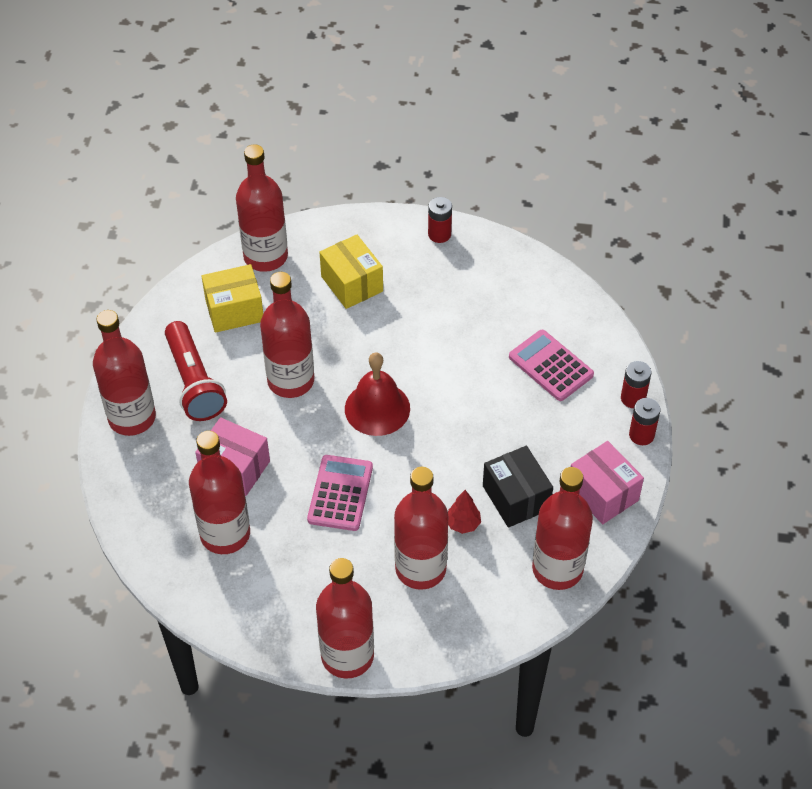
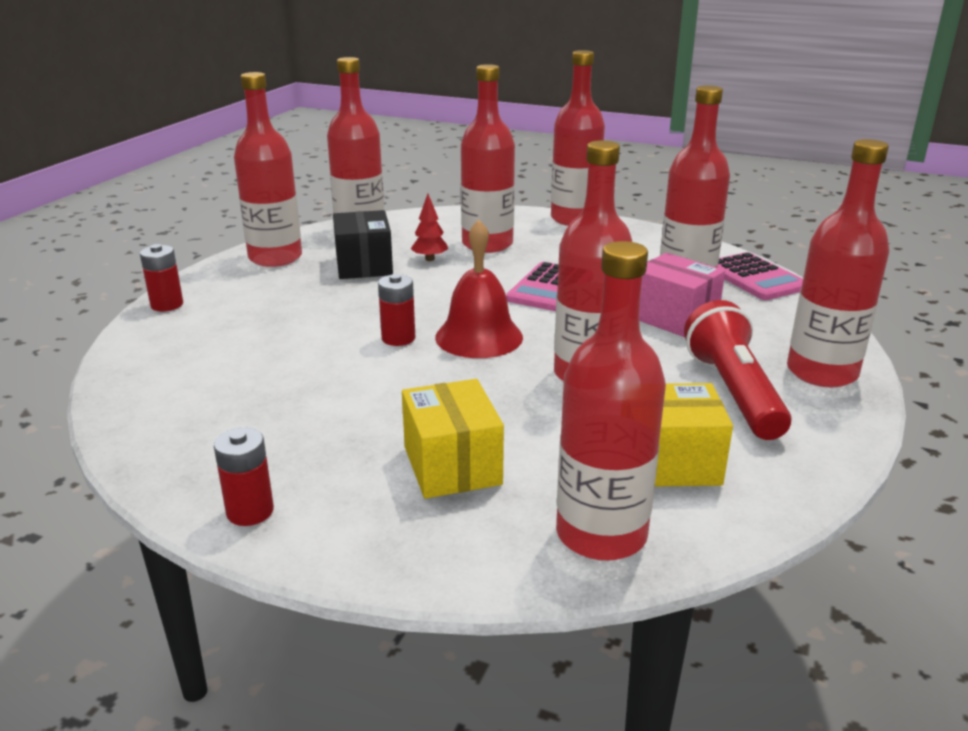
camera: 165 degrees left, 25 degrees down
pink calculator [509,330,594,401] -> pink calculator moved to [717,252,803,300]
pink box [571,441,644,524] -> red bottle [234,72,302,267]
red battery [629,398,661,445] -> red battery moved to [378,274,415,346]

